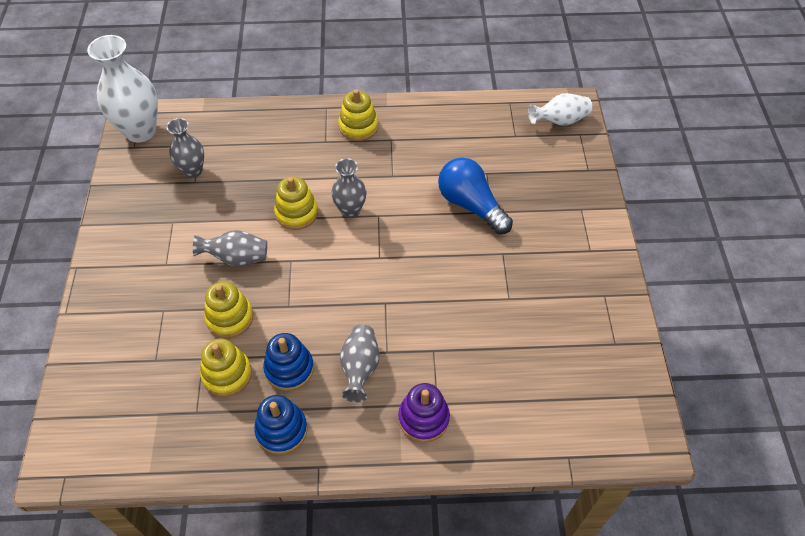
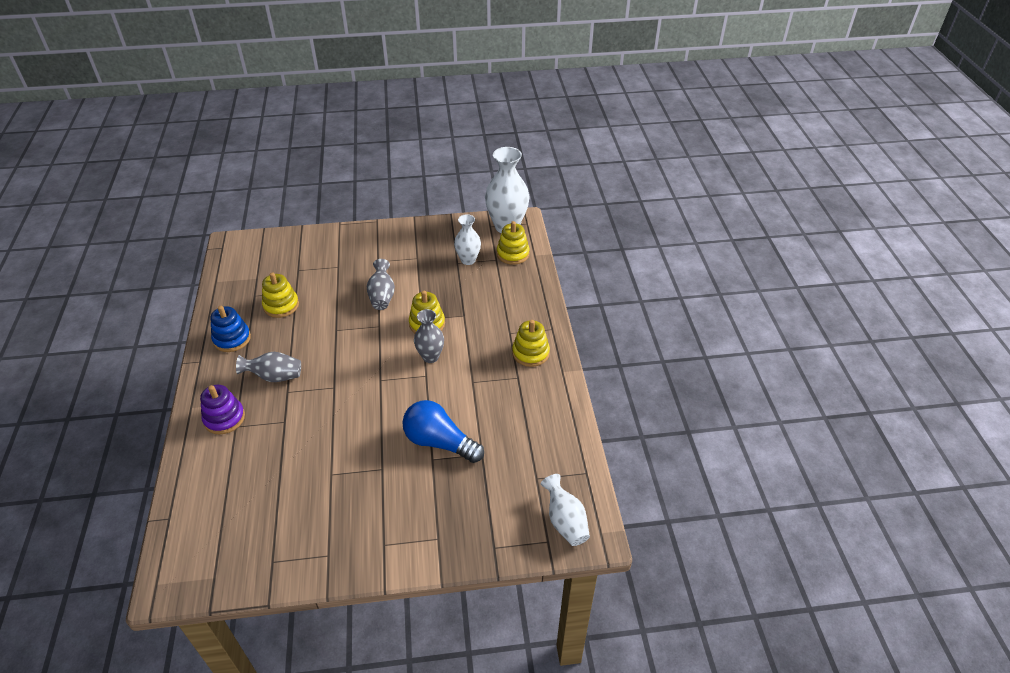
camera: 85 degrees right, 10 degrees down
grey vase [166,118,204,178] -> white vase [454,214,481,265]
yellow stacking toy [204,282,253,338] -> yellow stacking toy moved to [497,221,530,265]
blue stacking toy [263,333,314,391] -> none
blue light bulb [438,158,513,234] -> blue light bulb turned 105 degrees counterclockwise [403,400,484,463]

